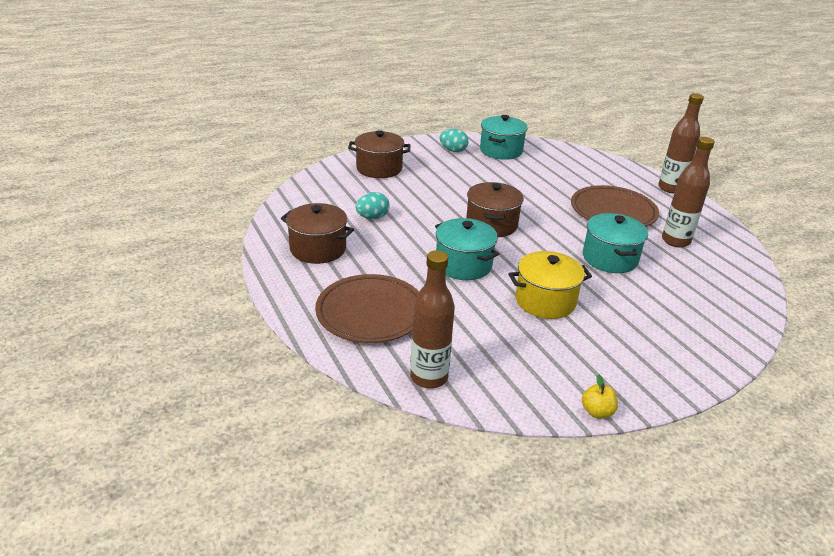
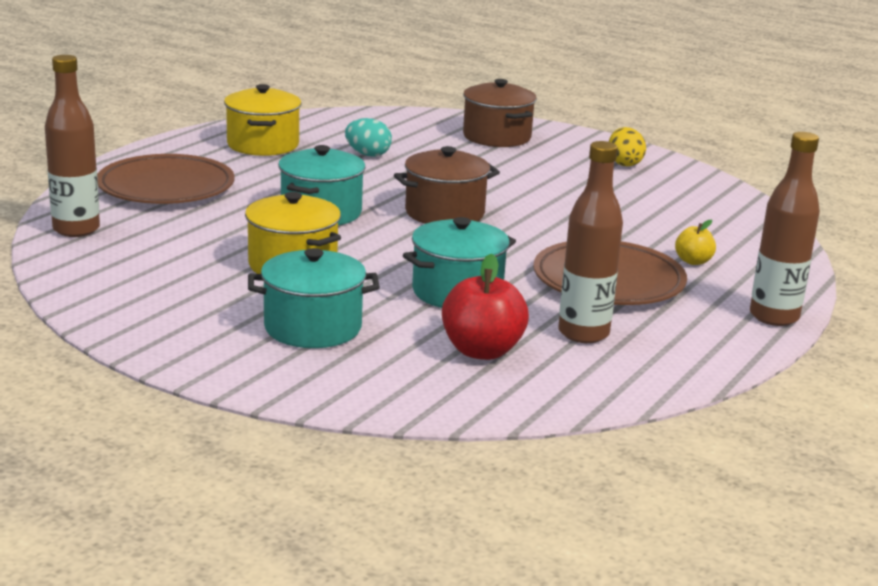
camera: 60 degrees right, 10 degrees down
brown pot [281,203,354,264] -> yellow pot [224,84,302,156]
turquoise egg [439,129,469,152] -> yellow egg [609,127,646,167]
turquoise pot [480,115,528,160] -> turquoise pot moved to [248,248,380,348]
yellow apple [582,374,618,418] -> yellow apple moved to [675,220,716,265]
none -> red apple [442,254,529,360]

